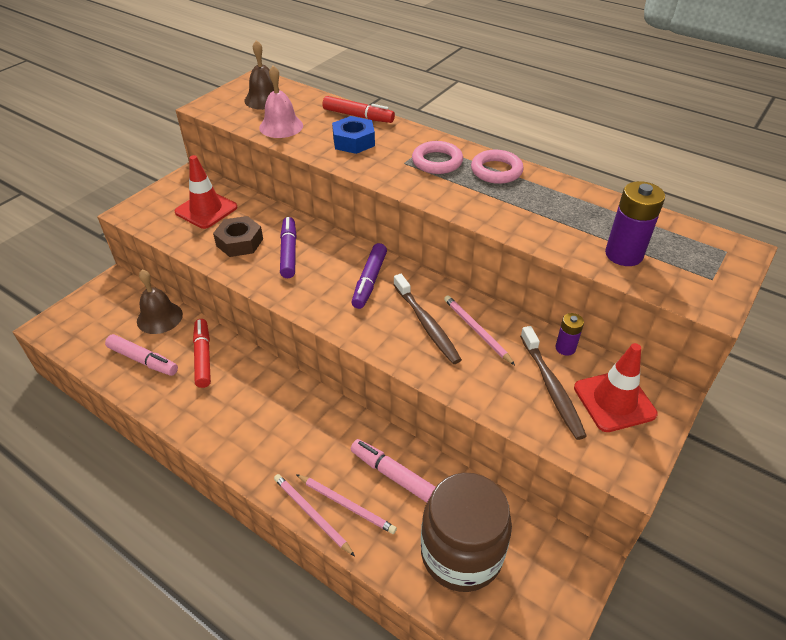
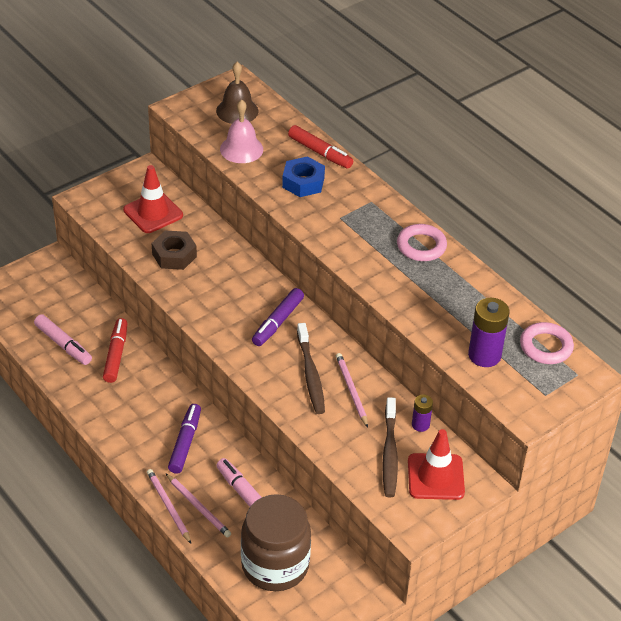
camera: 15 degrees right, 0 degrees up
brown bell [137,269,183,334] -> none
purple marker [280,217,297,278] -> purple marker moved to [168,404,201,474]
pink ring [412,141,463,174] -> pink ring moved to [520,322,574,364]

